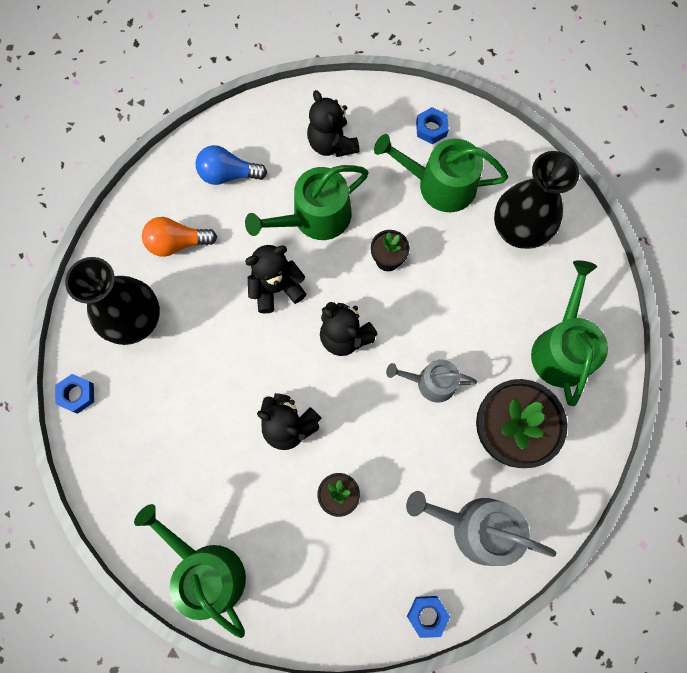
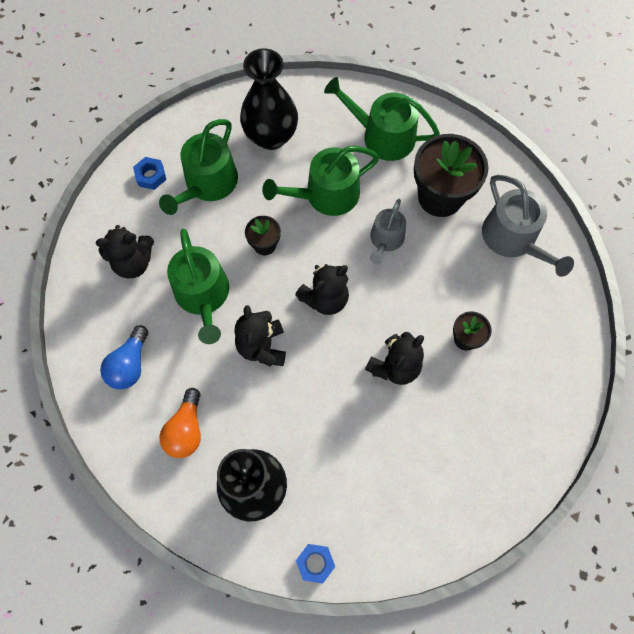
camera: 75 degrees left, 5 degrees down
green watering can [134,504,246,638] -> green watering can moved to [262,146,379,216]
grey watering can [406,491,556,566] -> grey watering can turned 60 degrees counterclockwise [482,175,574,277]
blue nut [407,596,450,638] -> none

